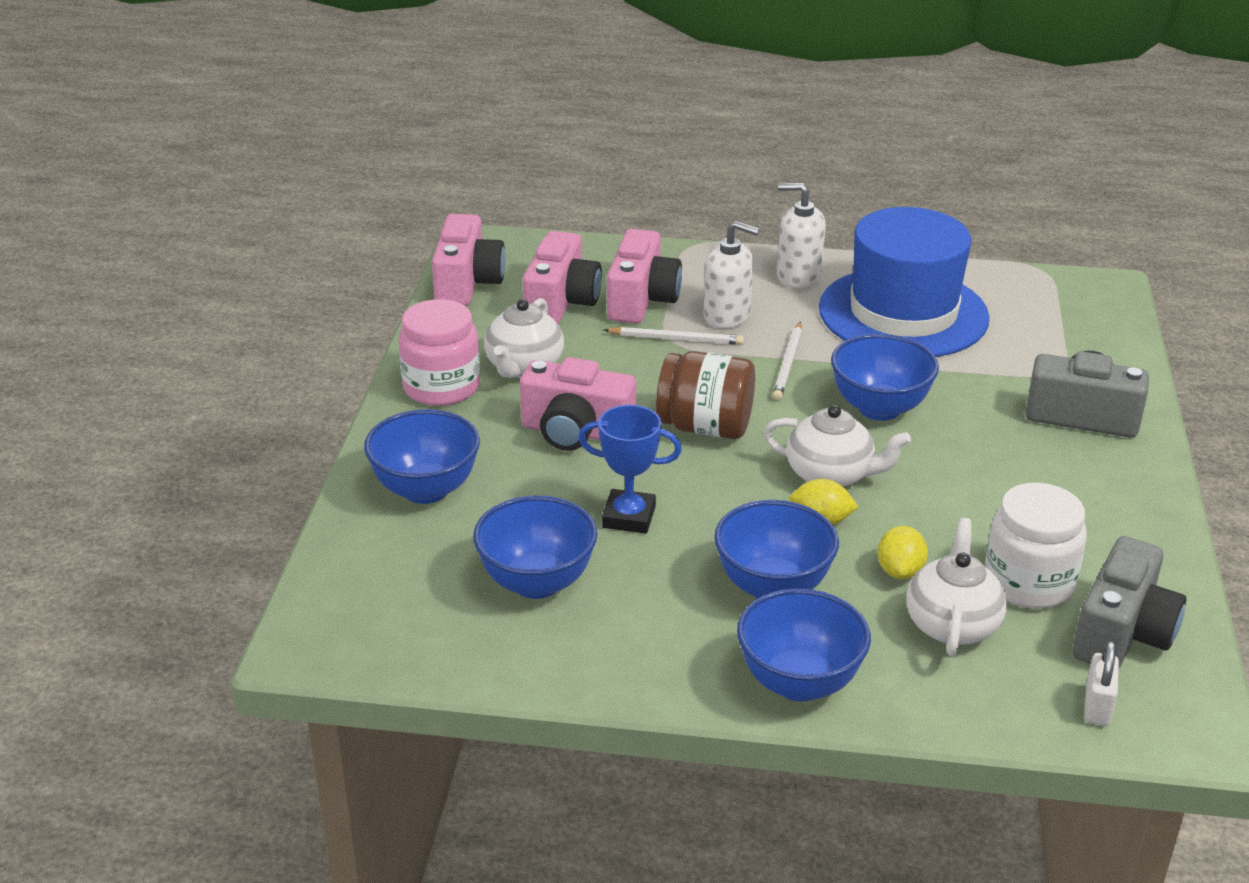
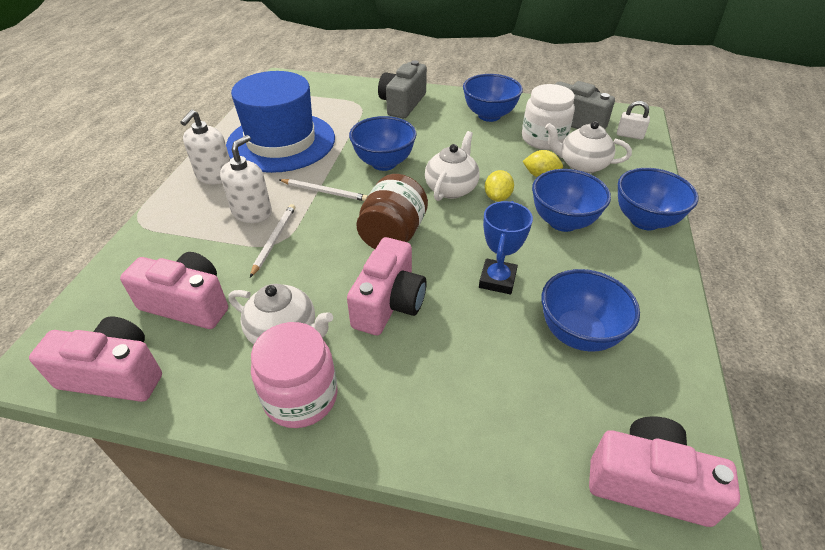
camera: 85 degrees left, 10 degrees up
blue bowl [364,409,480,504] -> blue bowl moved to [463,74,523,122]
pink camera [607,229,682,324] -> pink camera moved to [589,416,740,527]

